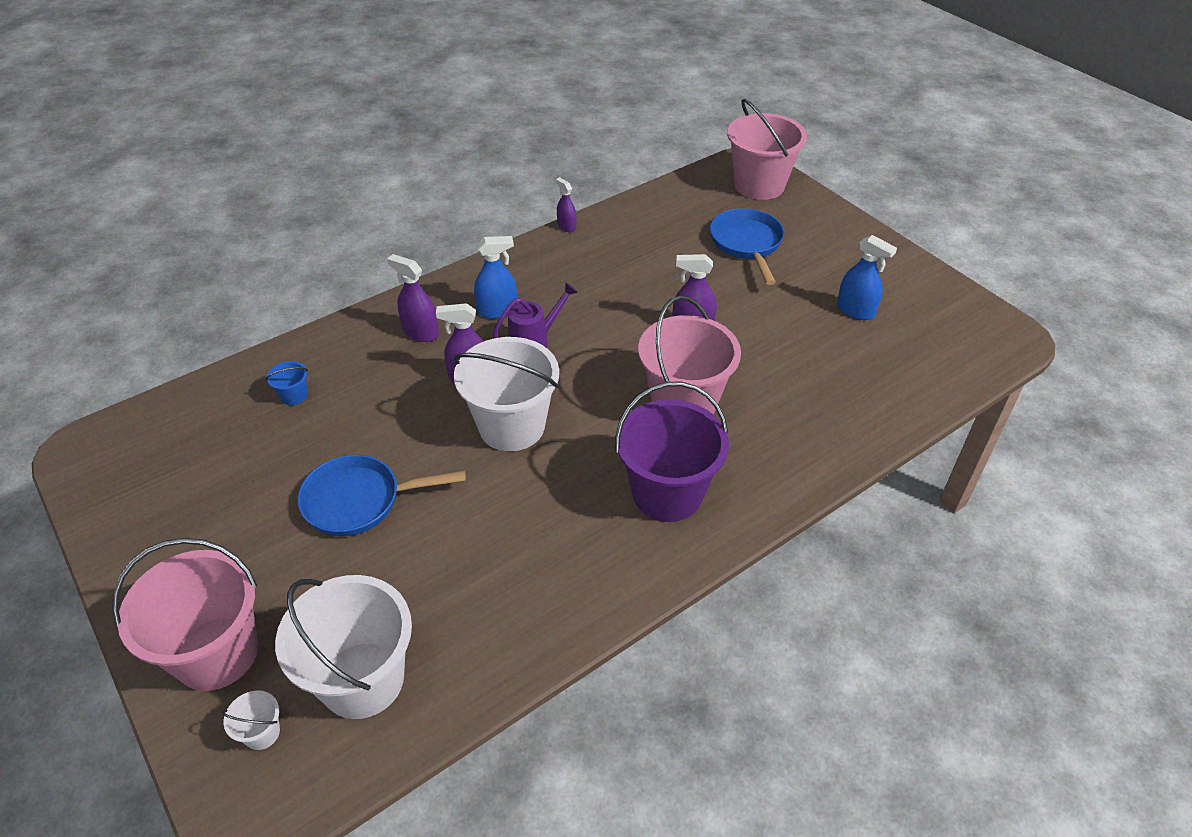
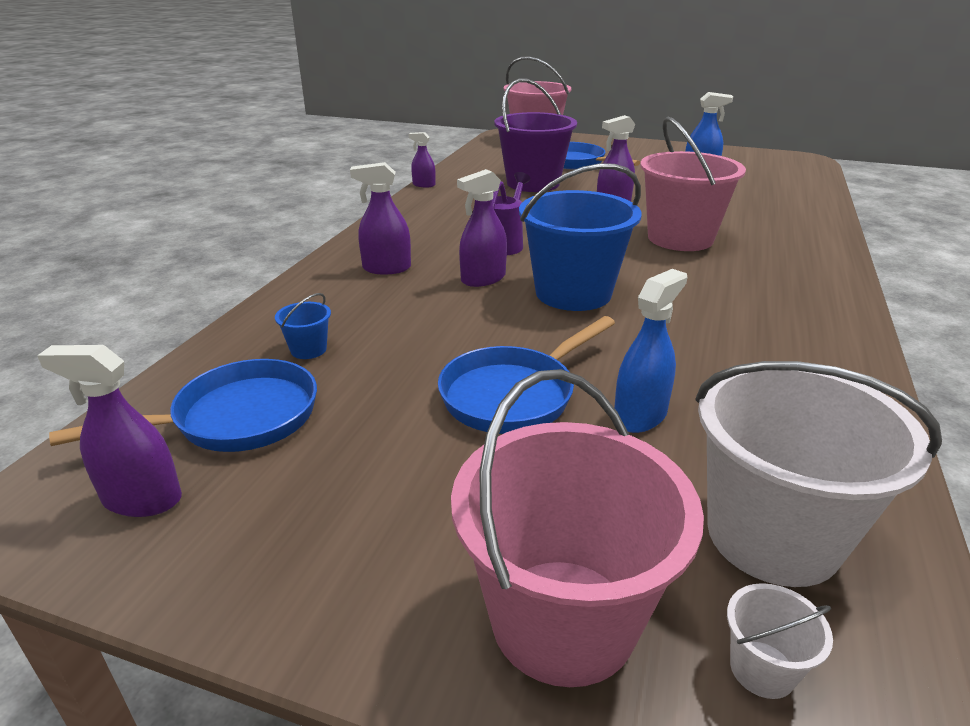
camera: 35 degrees left, 15 degrees down
white bucket [453,337,559,451] -> blue bucket [519,163,642,311]
blue spray bottle [474,236,517,319] -> blue spray bottle moved to [614,269,687,433]
purple bucket [615,382,729,522] -> purple bucket moved to [494,78,577,192]
none -> purple spray bottle [37,345,182,517]
none -> blue pan [49,359,317,452]

